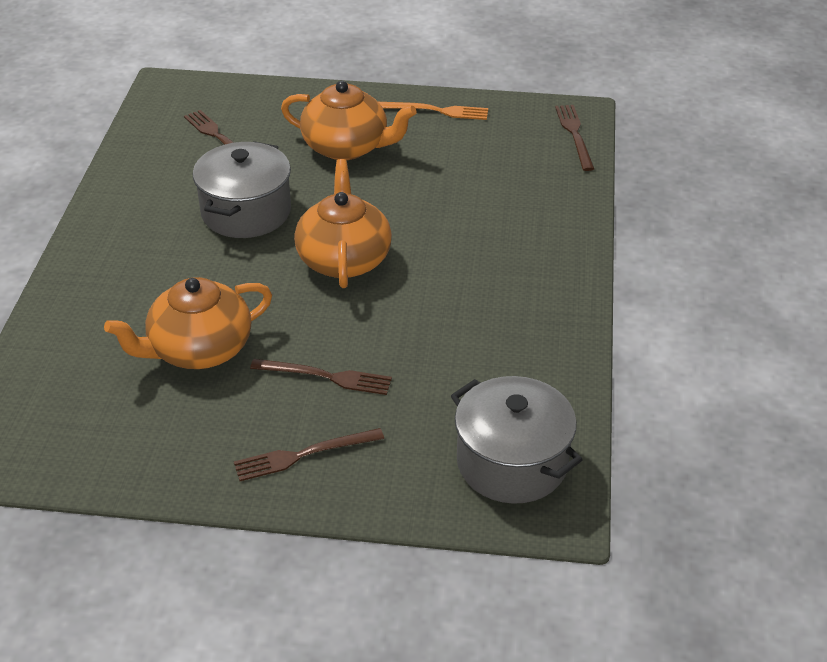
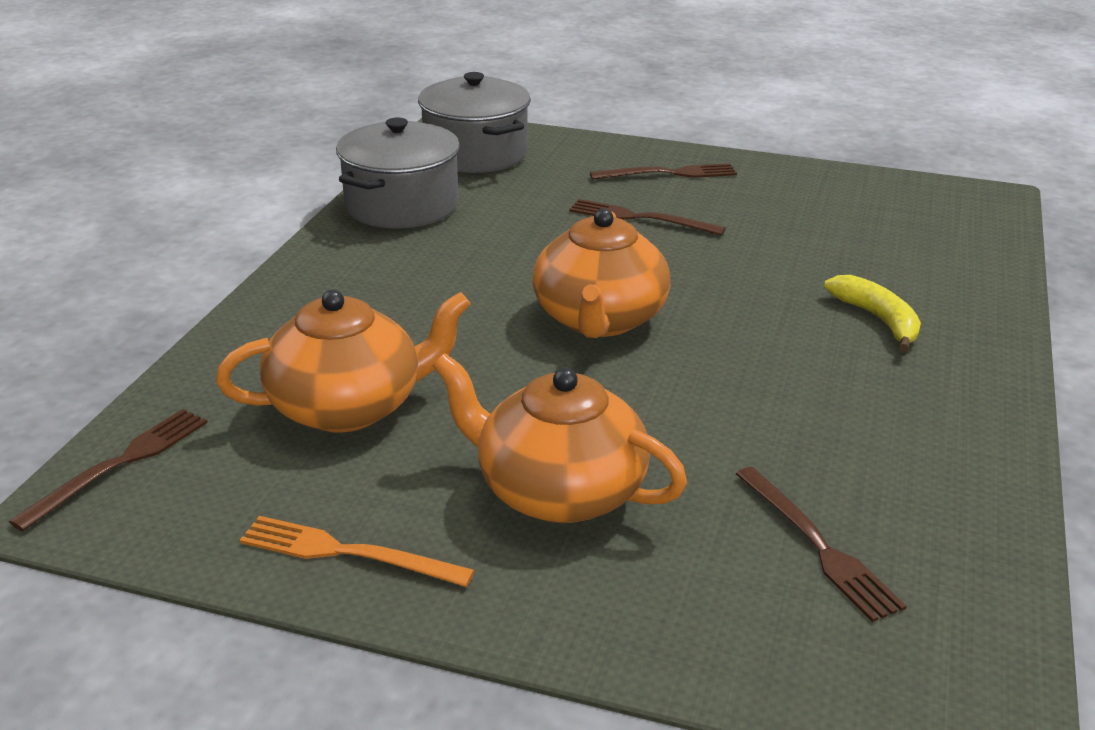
camera: 170 degrees left, 10 degrees down
orange teapot [104,277,272,369] -> orange teapot moved to [216,290,471,433]
grey pot [193,141,291,238] -> grey pot moved to [336,117,460,229]
brown fork [555,105,594,171] -> brown fork turned 150 degrees counterclockwise [9,409,208,531]
none -> yellow banana [824,275,921,352]

